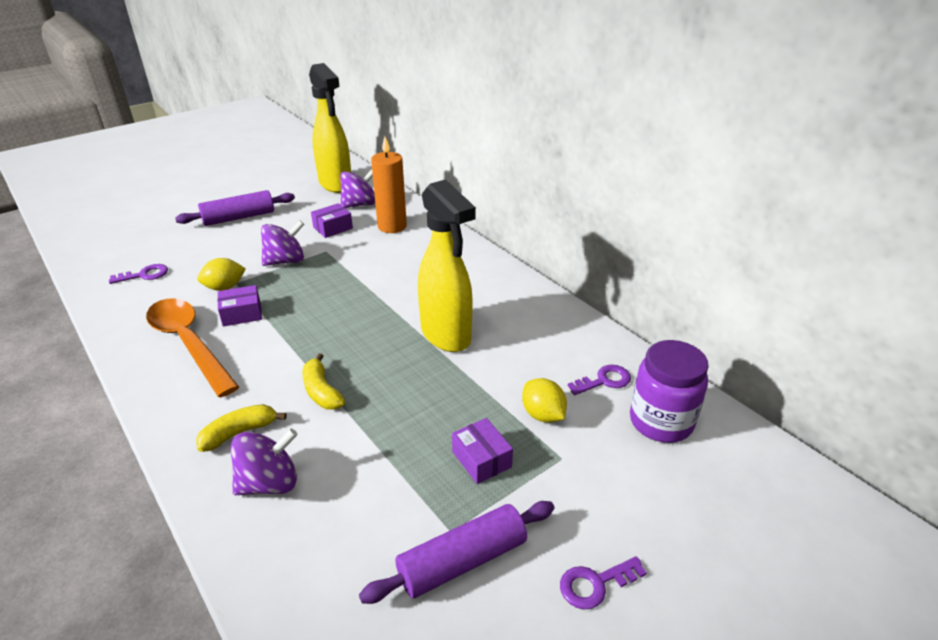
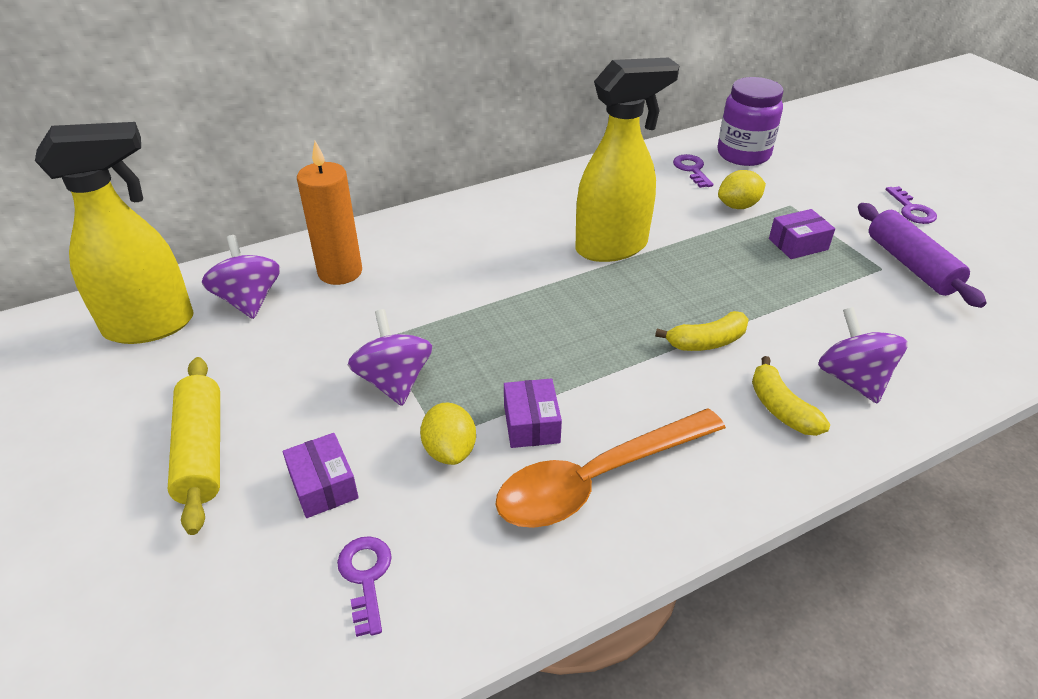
camera: 80 degrees left, 5 degrees up
purple rolling pin [175,190,295,226] -> yellow rolling pin [168,357,220,535]
purple box [311,203,353,238] -> purple box moved to [283,433,359,518]

